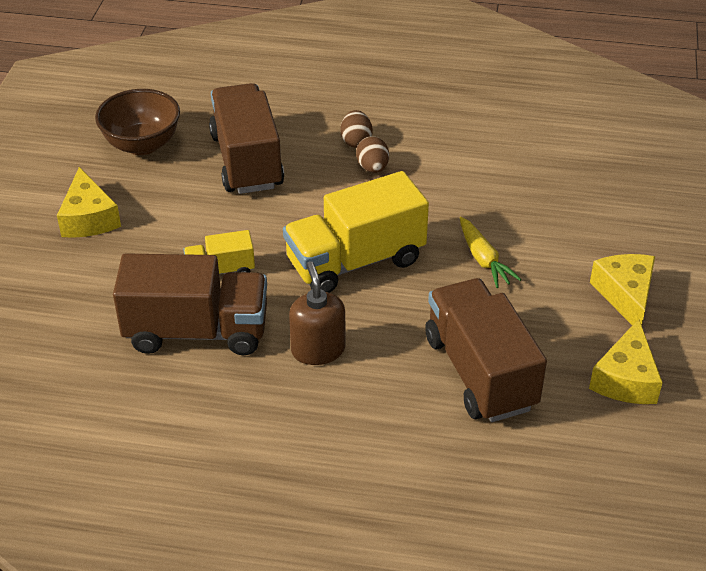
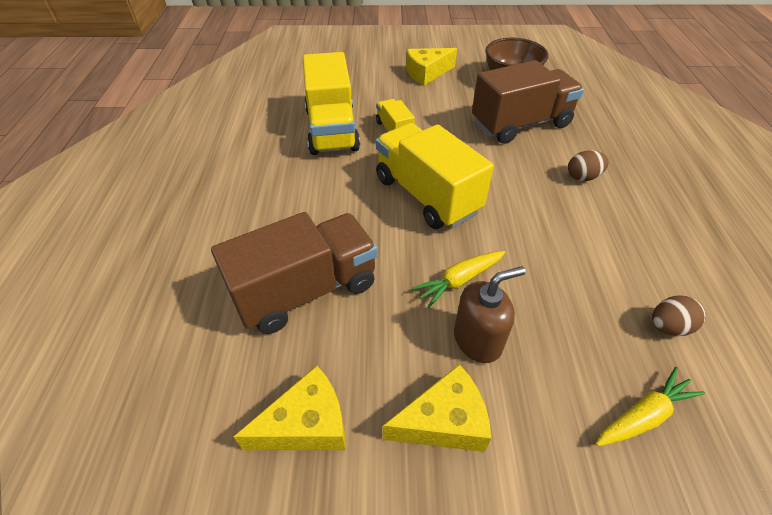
camera: 80 degrees right, 5 degrees up
brown truck [113,253,267,355] -> yellow truck [303,52,360,155]
brown soap dispenser [289,261,346,365] -> brown soap dispenser moved to [454,266,526,363]
brown egg [356,136,389,173] -> brown egg moved to [652,295,706,336]
yellow cheese [589,319,663,404] -> yellow cheese turned 150 degrees clockwise [233,366,345,450]
none -> yellow carrot [596,367,705,446]

